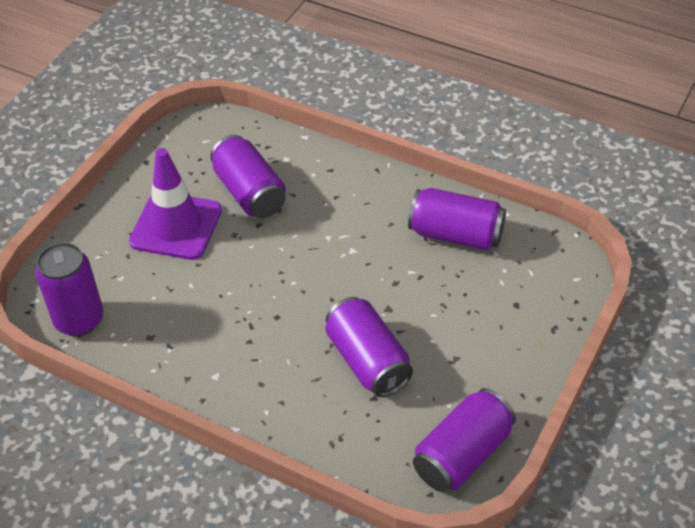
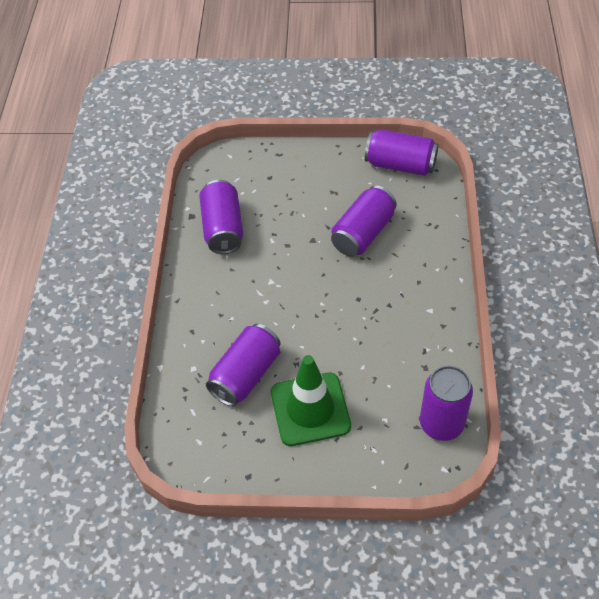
camera: 115 degrees left, 5 degrees up
purple traffic cone [129,148,222,260] -> green traffic cone [271,355,351,446]

